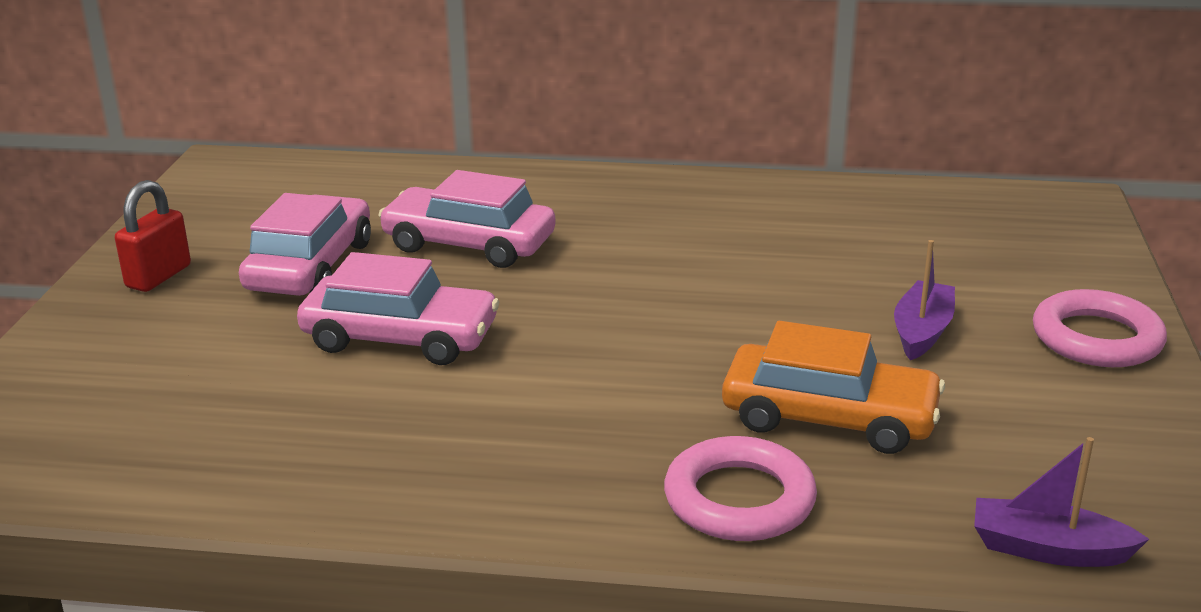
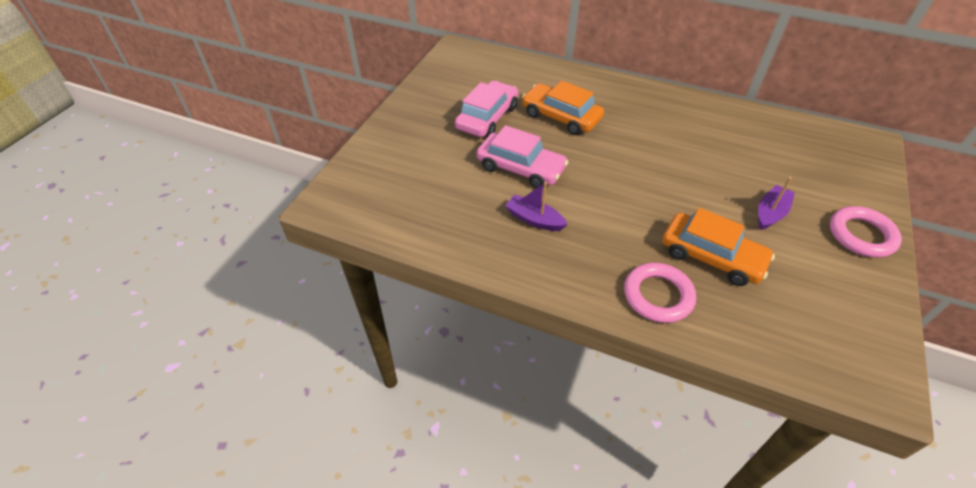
camera: 15 degrees right, 20 degrees up
red padlock [115,180,191,292] -> none
pink car [378,170,556,268] -> orange car [522,81,604,135]
purple boat [974,437,1149,567] -> purple boat moved to [505,182,568,231]

